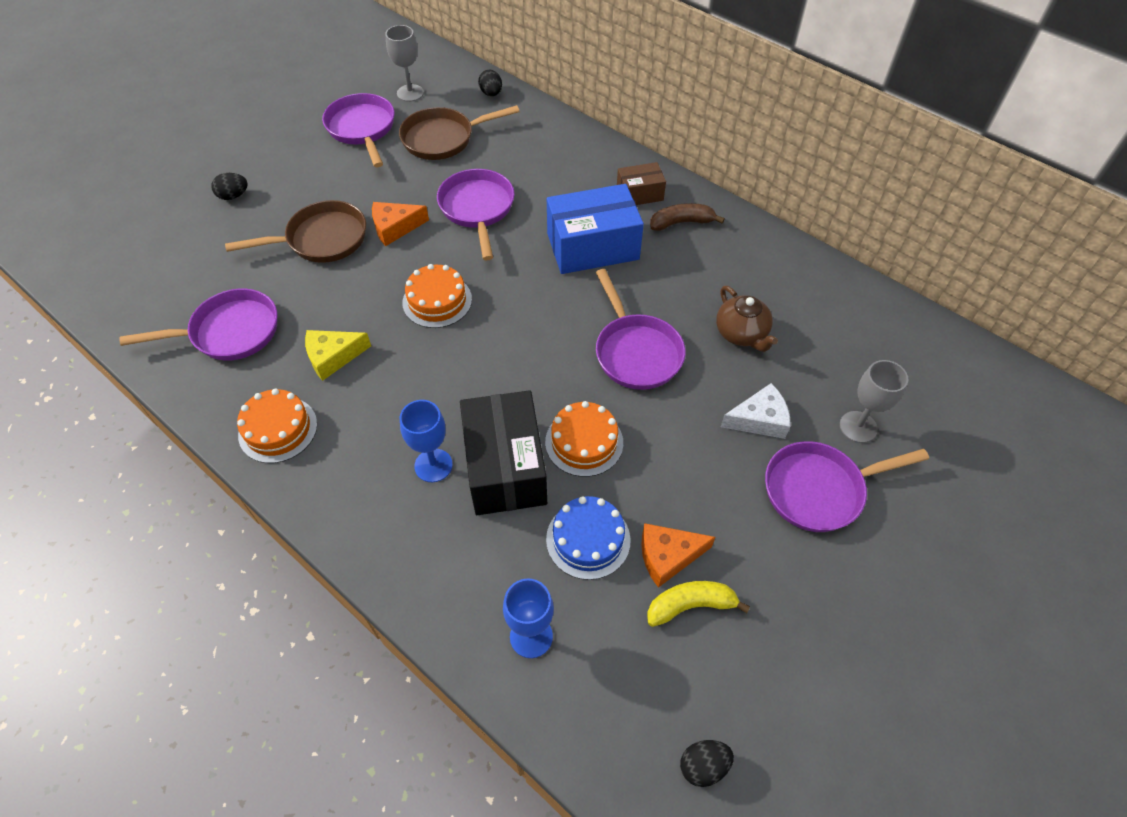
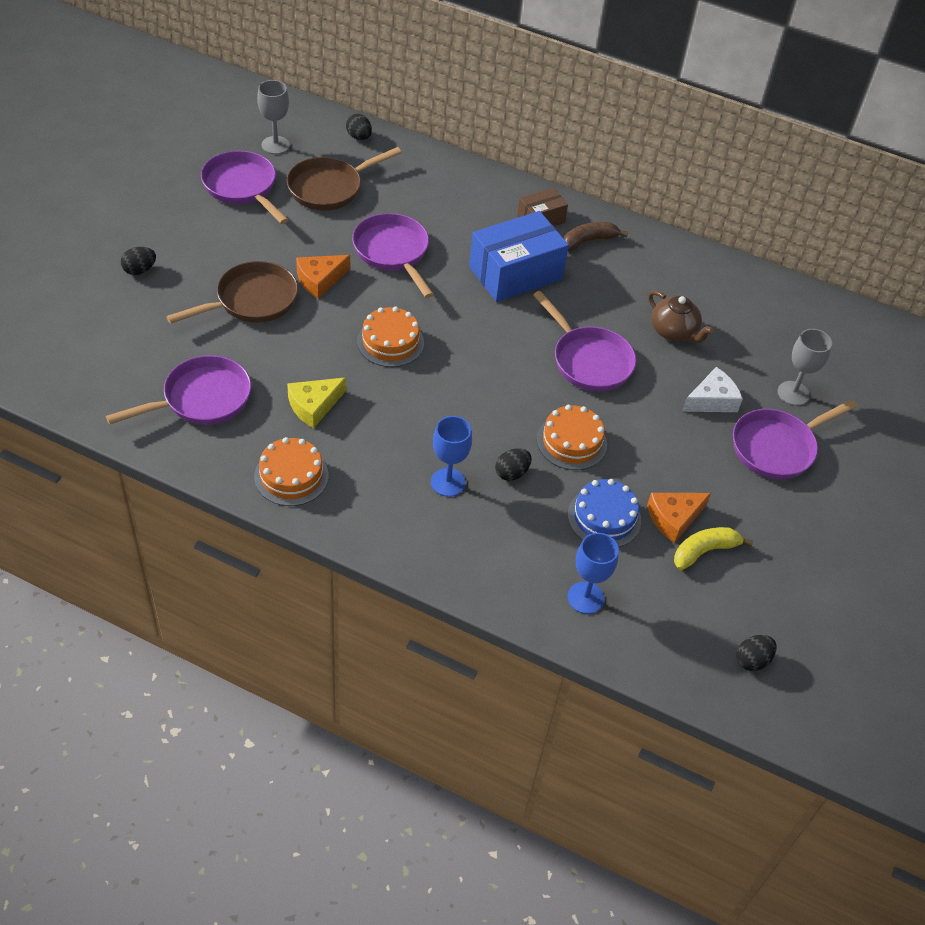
camera: 20 degrees left, 5 degrees down
black box [460,390,547,515] -> black egg [495,448,532,481]

